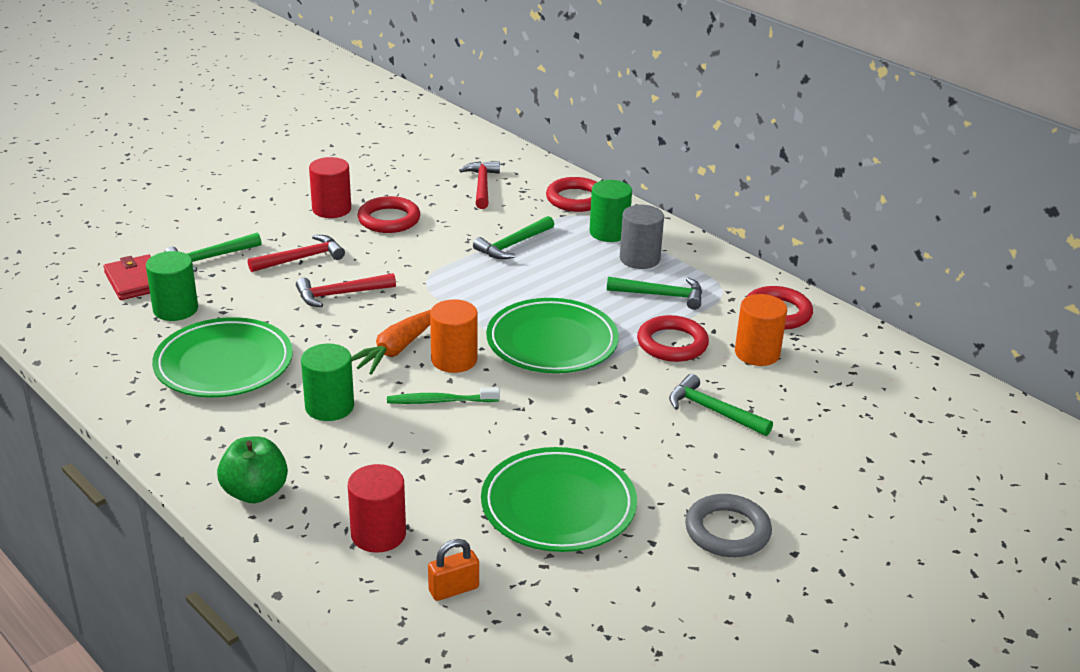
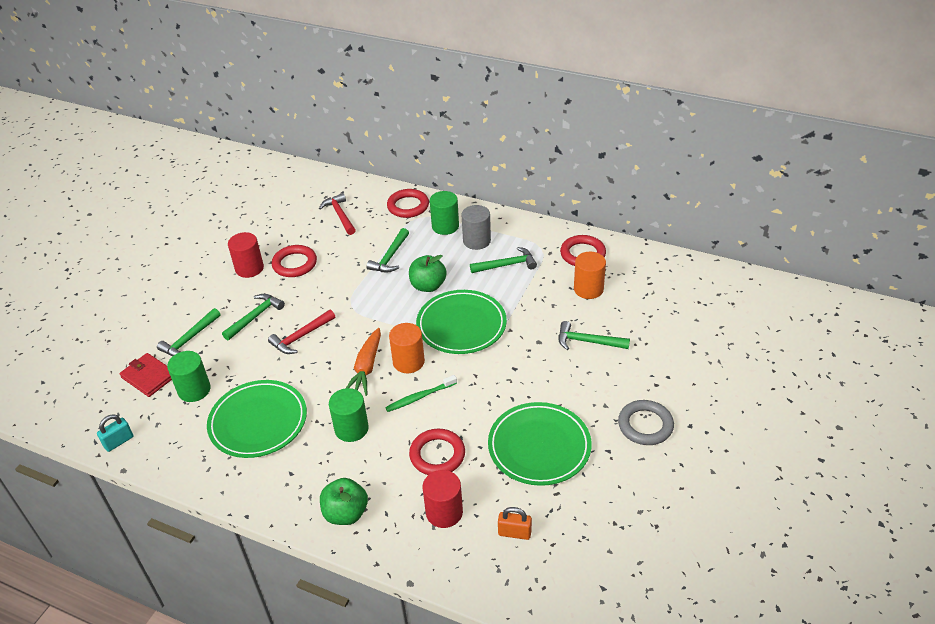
camera: 20 degrees left, 10 degrees up
red hammer [248,235,345,272] -> green hammer [222,294,285,340]
orange padlock [428,539,479,601] -> orange padlock turned 60 degrees clockwise [498,507,532,540]
red ring [637,315,709,362] -> red ring moved to [409,429,465,475]
none -> turquoise padlock [97,414,133,452]
none -> green apple [409,255,447,292]

